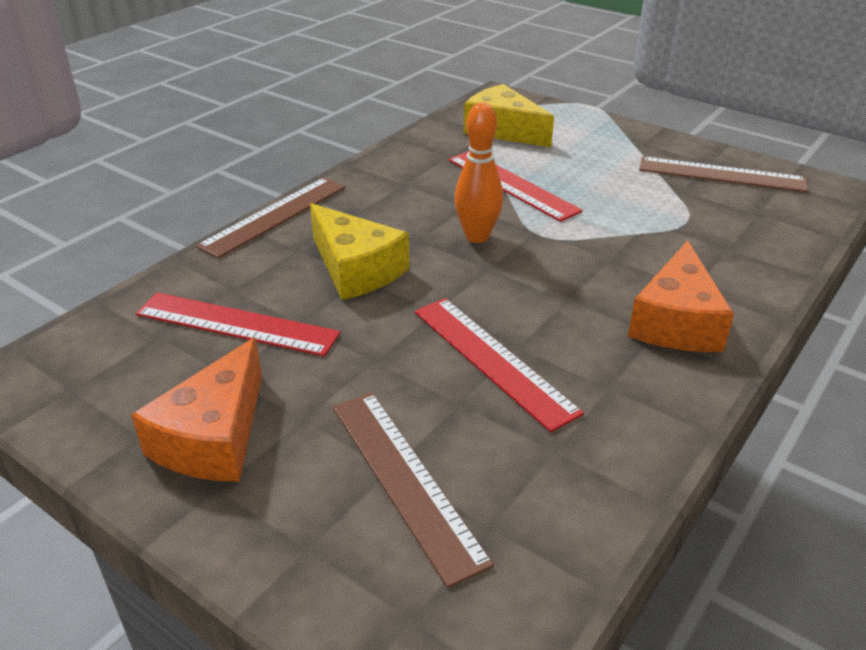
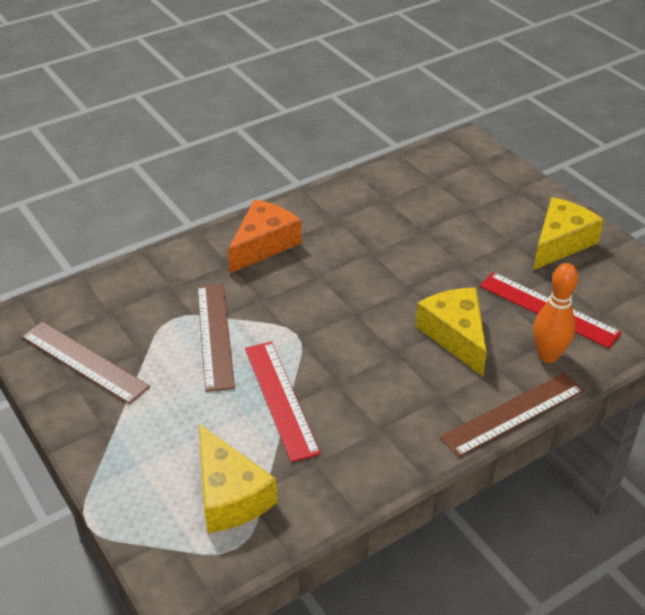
camera: 160 degrees left, 5 degrees up
orange cheese [131,337,262,482] -> yellow cheese [533,197,604,270]
brown ruler [333,393,494,588] -> brown ruler moved to [197,284,235,392]
red ruler [414,298,584,432] -> none
orange bowling pin [454,102,503,243] -> orange bowling pin moved to [533,263,578,363]

